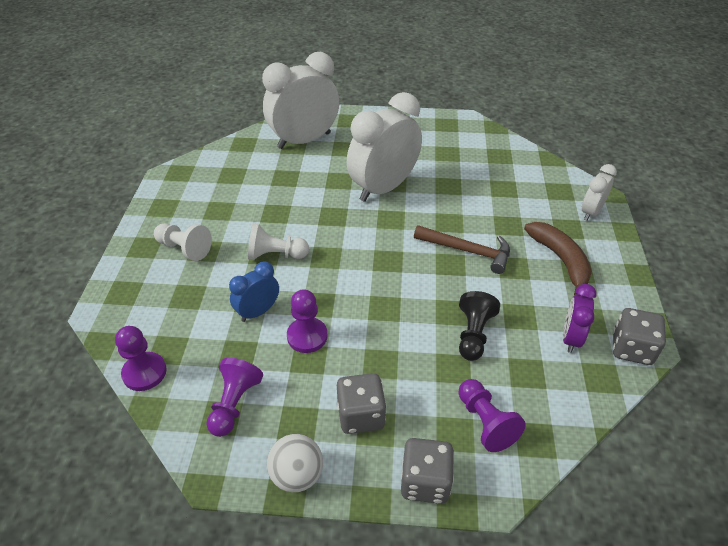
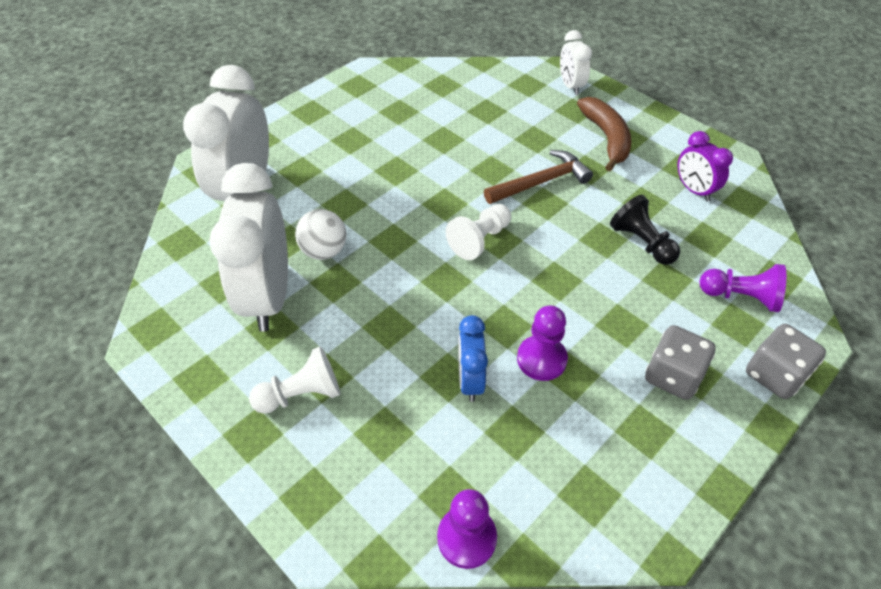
camera: 50 degrees left, 5 degrees up
purple pawn [207,358,263,437] -> none
white pawn [248,223,309,260] -> white pawn moved to [446,204,511,260]
white ball [267,434,323,492] -> white ball moved to [295,209,347,260]
white clock [347,92,422,202] -> white clock moved to [209,163,288,332]
brown banana [524,222,592,295] -> brown banana turned 60 degrees clockwise [577,97,631,171]
grey dice [613,308,666,365] -> none

